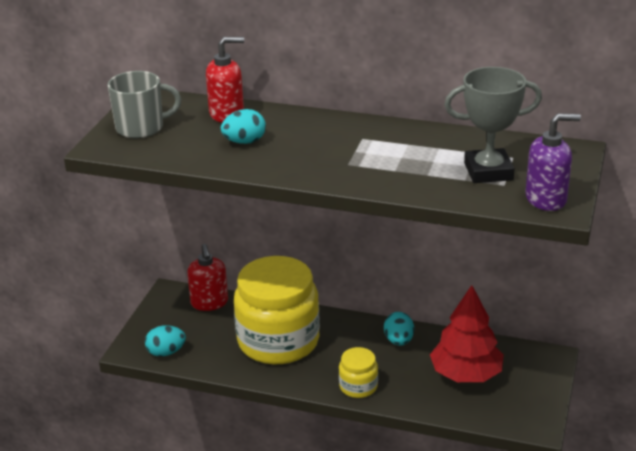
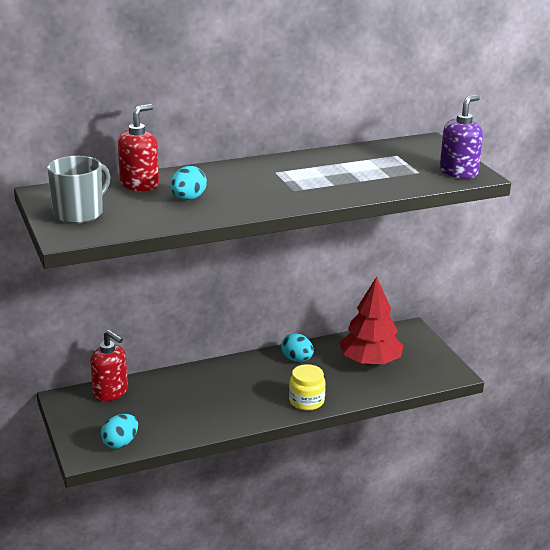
camera: 40 degrees left, 5 degrees down
yellow jar [234,256,320,364] -> none
grey trophy [444,67,542,183] -> none

